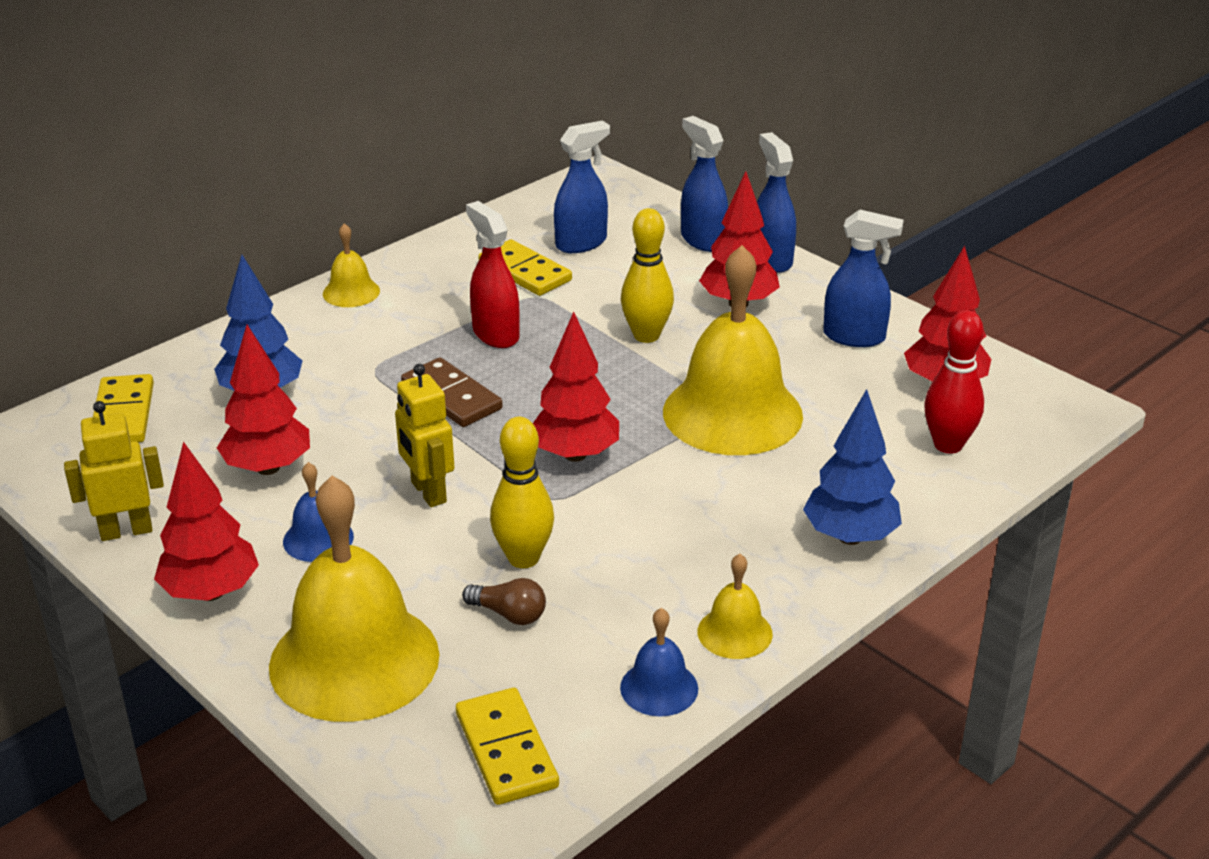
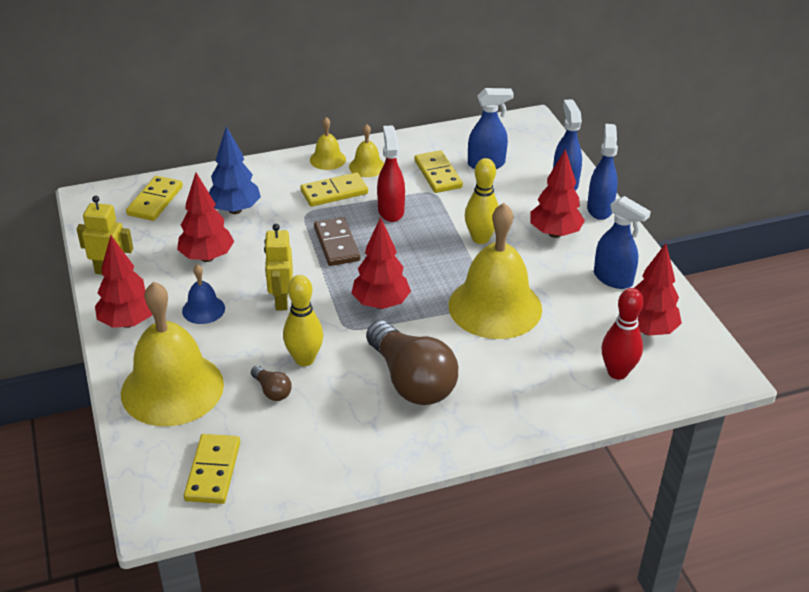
camera: 25 degrees right, 5 degrees up
blue bell [620,608,698,717] -> none
yellow bell [697,554,773,659] -> yellow bell moved to [349,124,384,177]
blue tree [803,389,902,545] -> none
none -> yellow domino [300,172,368,207]
none -> brown light bulb [366,320,458,405]

